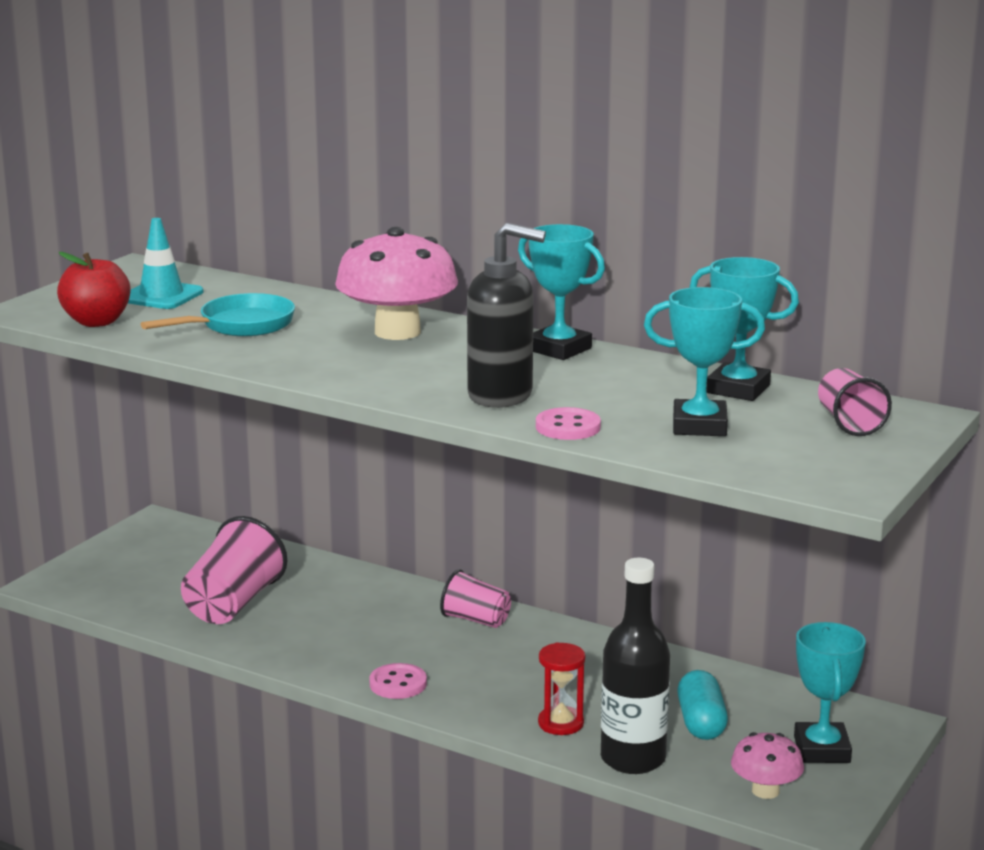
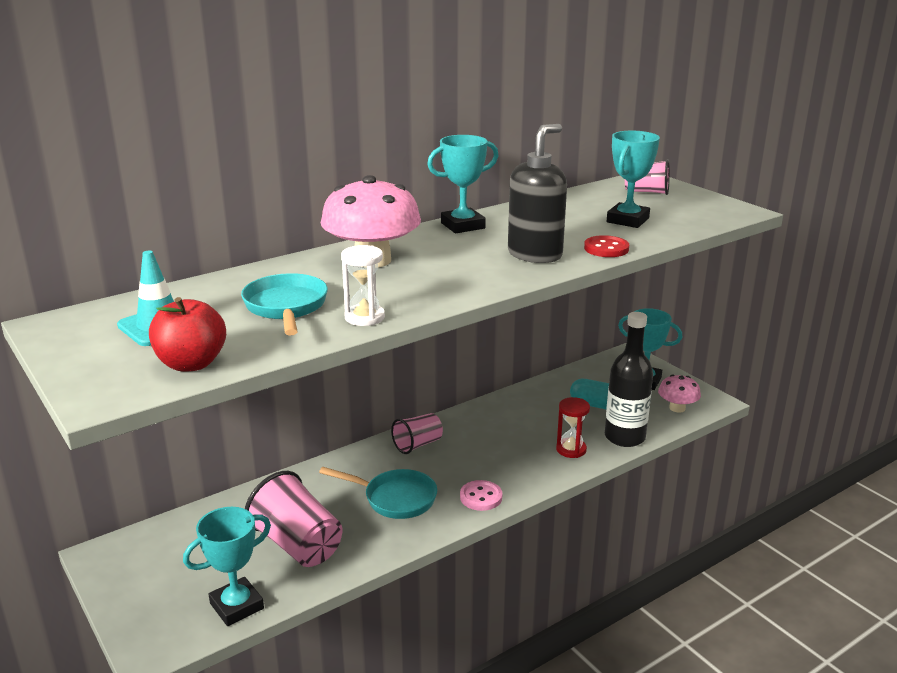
camera: 65 degrees left, 5 degrees up
pink button [536,407,601,440] -> red button [584,235,629,257]
turquoise trophy [690,257,799,401] -> turquoise trophy moved to [183,507,271,626]
none -> turquoise pan [319,467,437,519]
none -> white hourglass [341,245,385,326]

